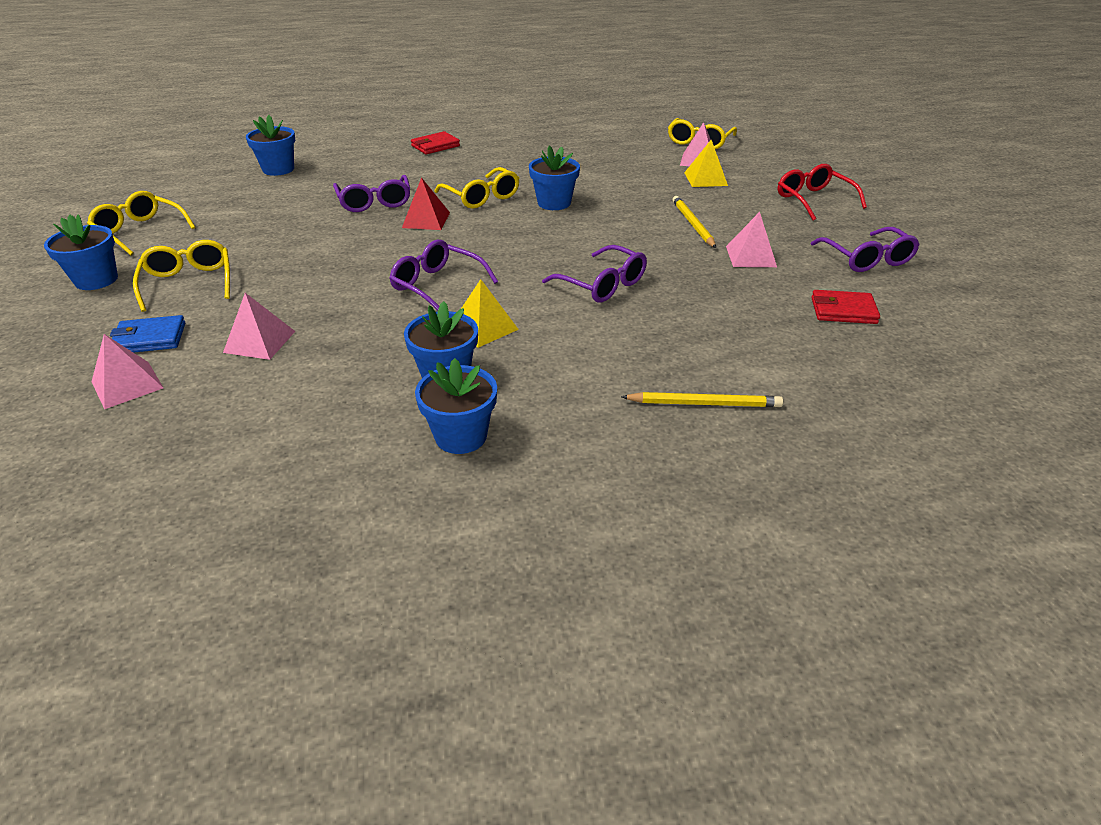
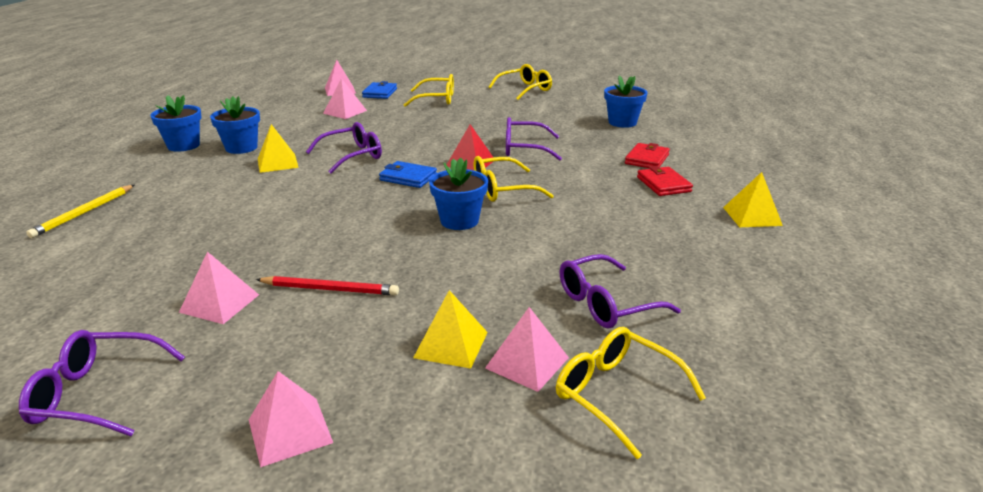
camera: 110 degrees right, 10 degrees down
blue flower pot [44,214,118,290] -> none
purple glasses [542,245,647,302] -> purple glasses moved to [559,254,681,328]
yellow pencil [673,196,716,248] -> red pencil [256,276,399,296]
red glasses [778,164,867,221] -> pink pyramid [249,371,333,467]
red wallet [811,290,880,324] -> red wallet moved to [625,143,670,168]
none -> blue wallet [379,161,437,188]
none -> yellow pyramid [723,172,783,227]

